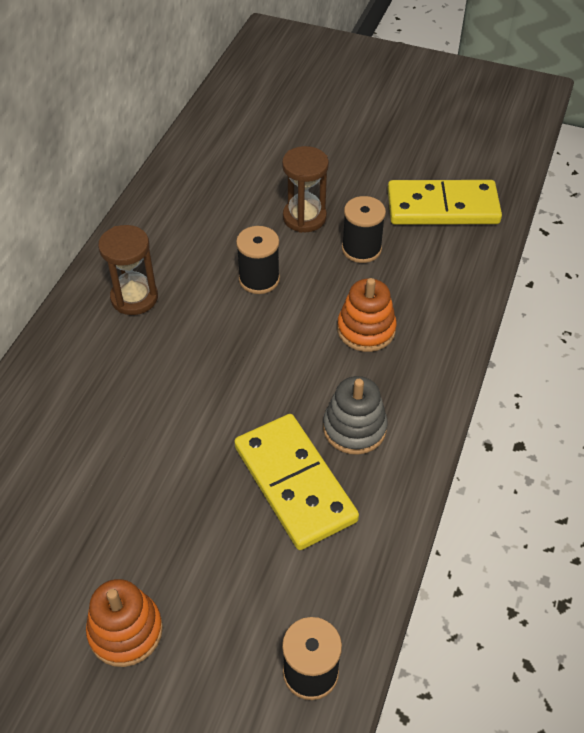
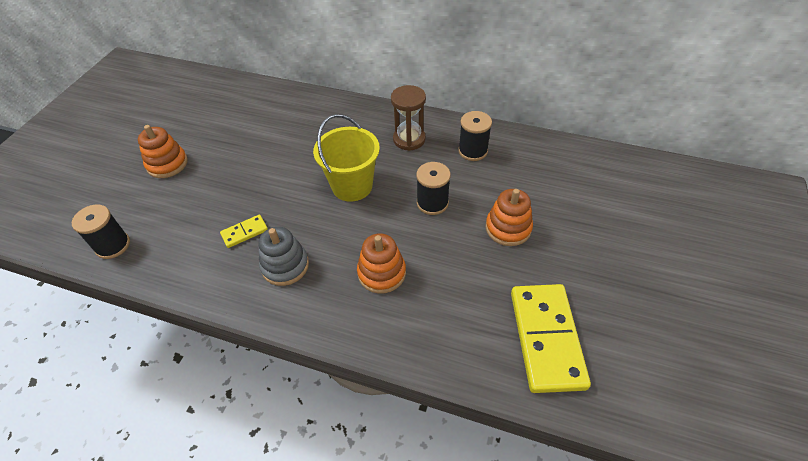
camera: 90 degrees right, 0 degrees up
yellow domino [234,414,359,550] -> yellow domino [220,215,268,248], size x0.46
brown hourglass [282,146,329,233] -> orange stacking toy [486,189,533,246]
black spool [342,196,386,263] -> black spool moved to [458,111,492,161]
none -> yellow bucket [313,114,380,202]

